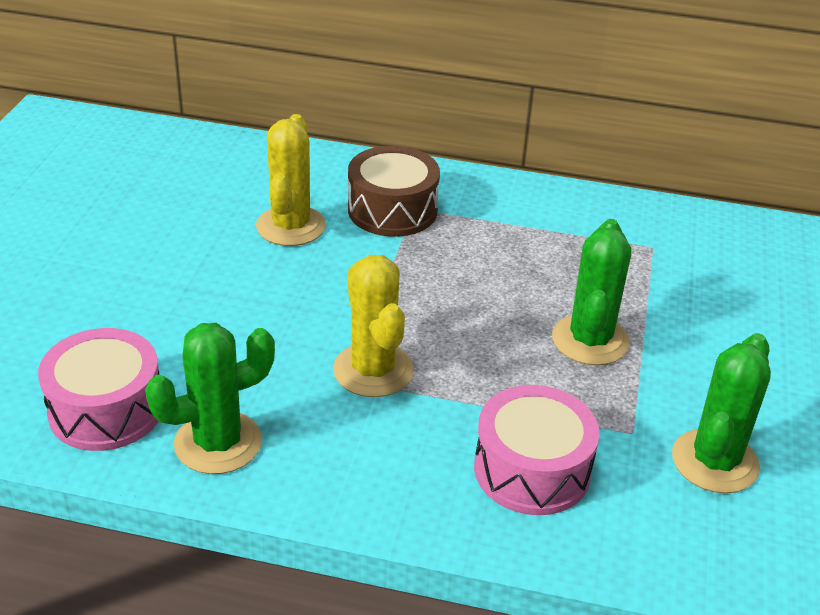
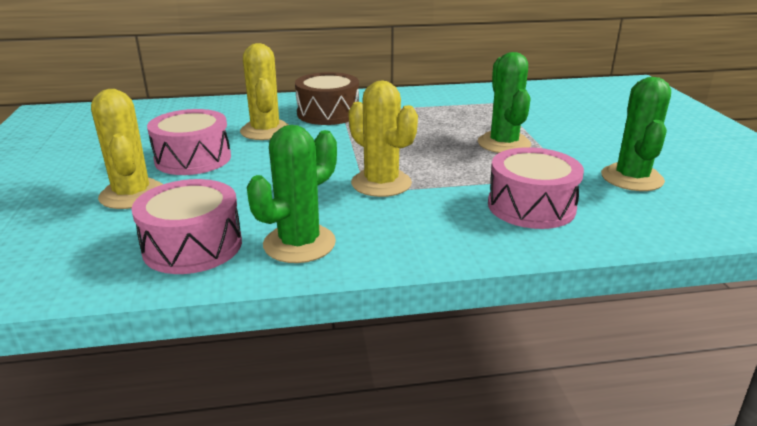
camera: 20 degrees left, 10 degrees down
none -> yellow cactus [91,89,163,209]
none -> pink drum [147,109,231,175]

